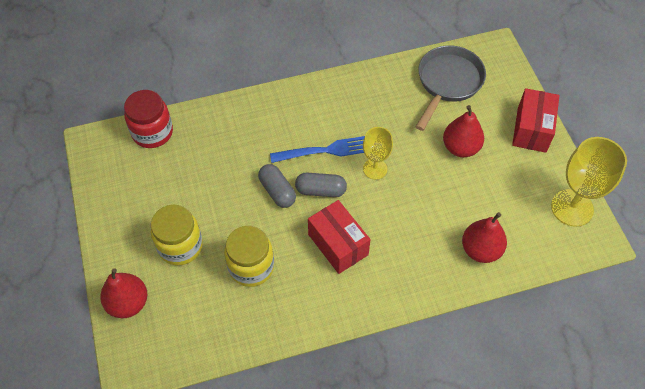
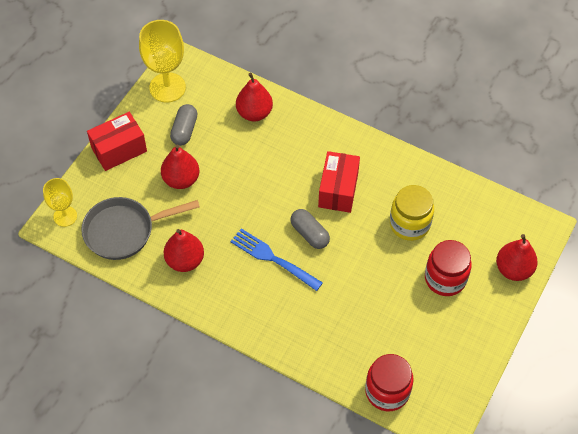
camera: 135 degrees left, 0 degrees up
yellow jar [151,205,203,265] -> red jar [425,240,472,296]
grey capsule [258,164,296,208] -> grey capsule moved to [170,104,198,146]
yellow goblet [363,127,393,180] -> yellow goblet moved to [43,178,77,227]
none -> red pear [164,229,204,272]

